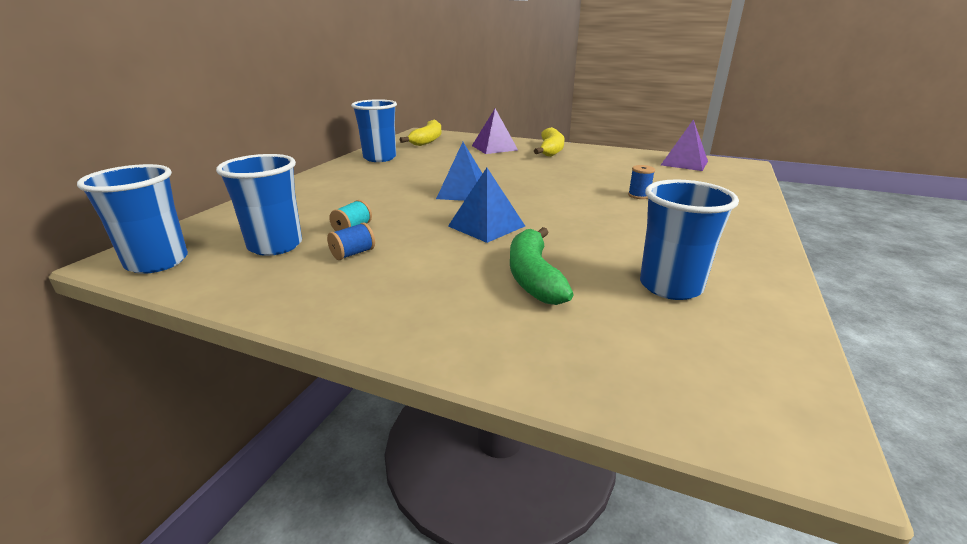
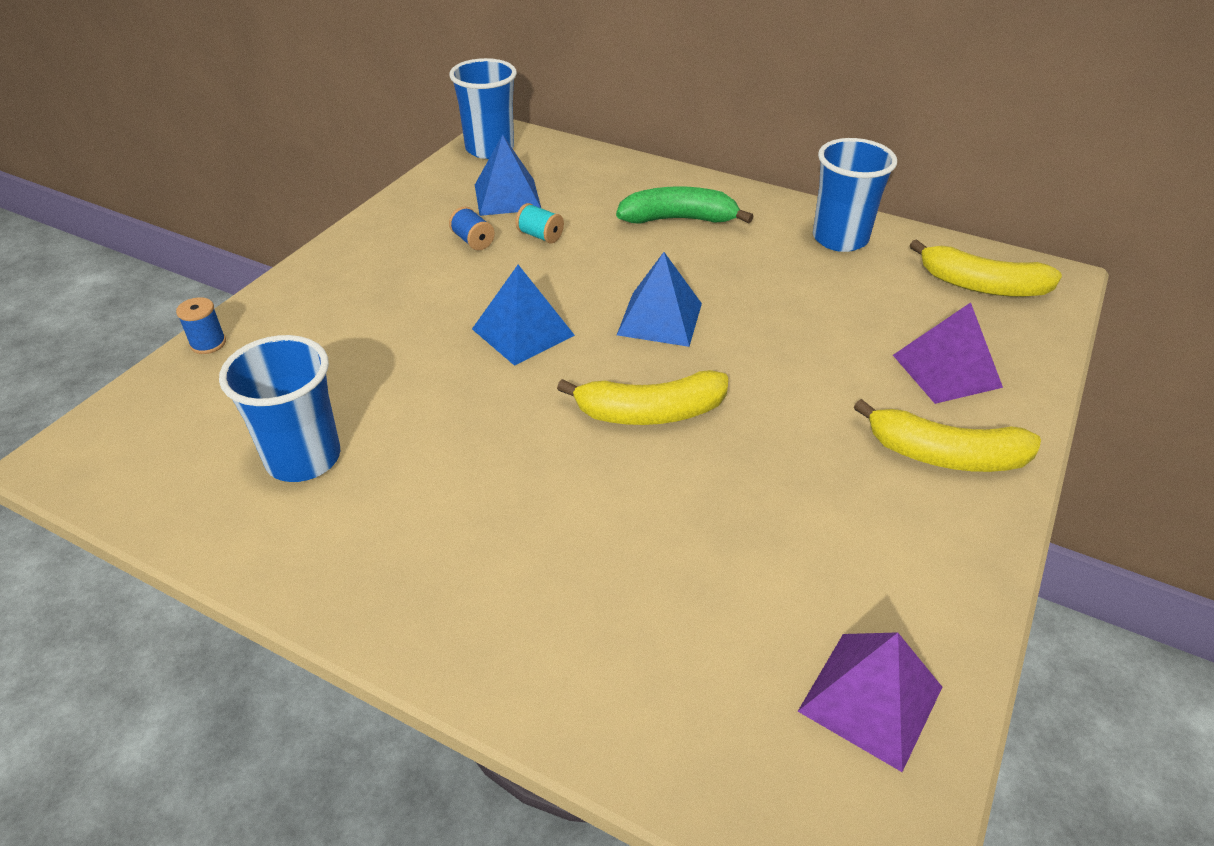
camera: 95 degrees right, 15 degrees up
blue cup [216,154,302,256] -> blue pyramid [475,134,541,216]
green banana [510,227,574,305] -> green banana moved to [616,186,754,224]
blue spool [628,165,655,199] -> blue spool moved to [176,297,226,354]
none -> yellow banana [557,370,728,425]

